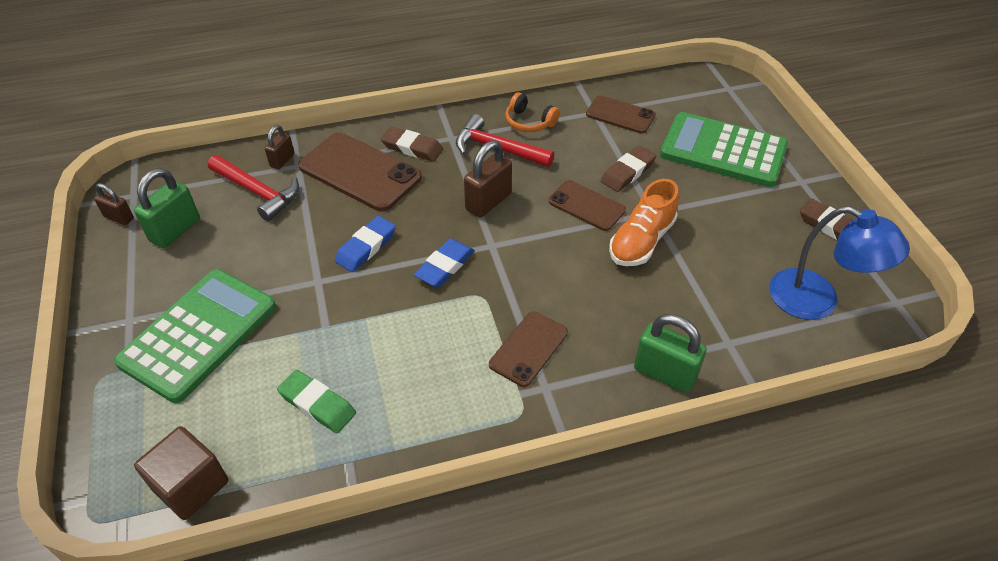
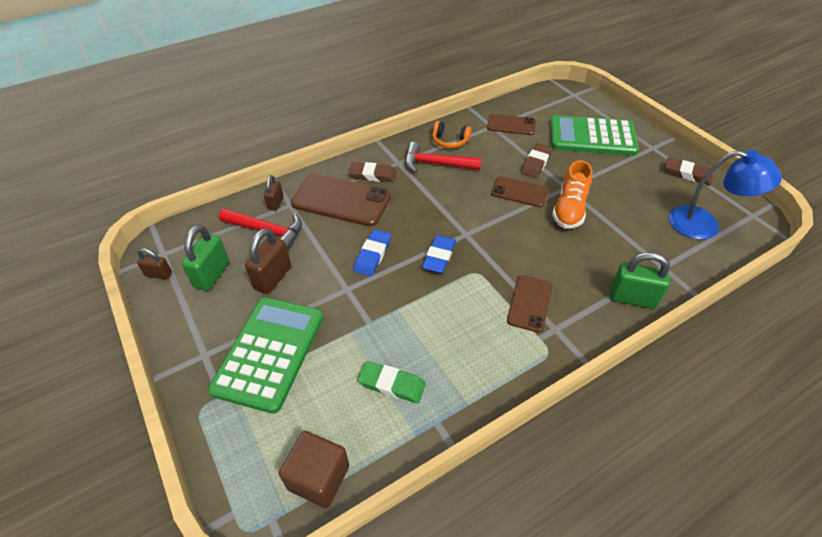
camera: 15 degrees left, 0 degrees up
brown padlock [464,140,512,217] -> brown padlock moved to [245,228,291,294]

